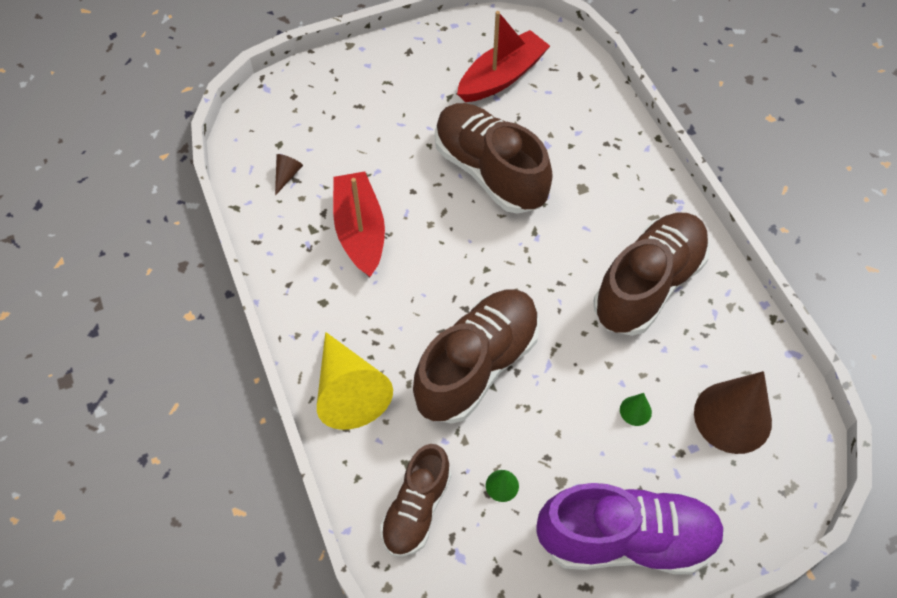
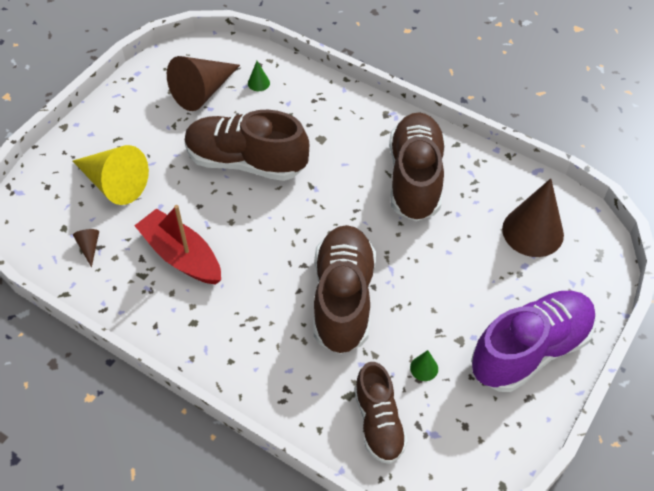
camera: 35 degrees left, 5 degrees down
yellow cone [317,332,393,430] -> yellow cone moved to [73,145,149,205]
red boat [457,11,550,102] -> brown cone [167,56,240,111]
green cone [620,393,652,426] -> green cone moved to [248,61,270,91]

